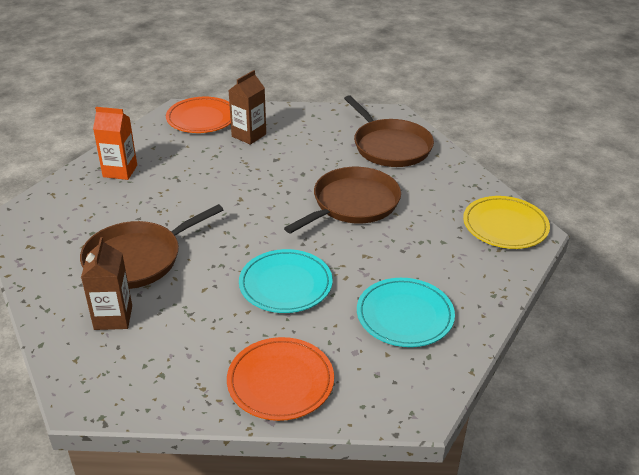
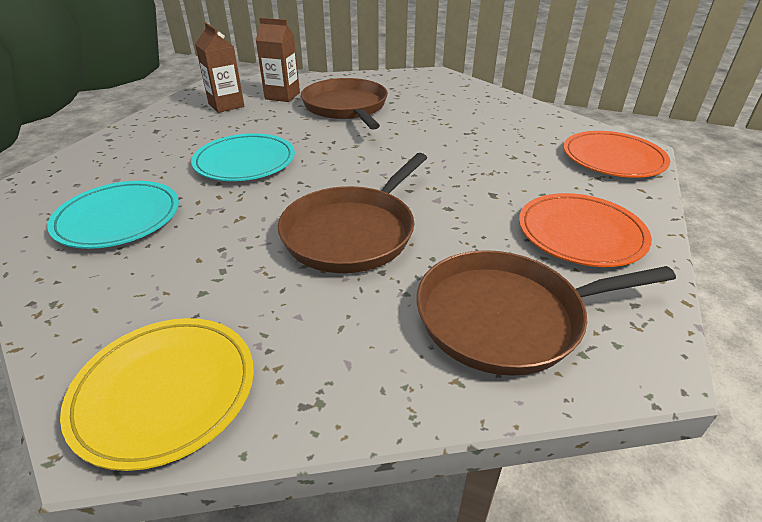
camera: 110 degrees right, 0 degrees up
orange carton [93,107,137,180] -> none
orange plate [227,337,334,421] -> orange plate moved to [519,193,652,267]
brown carton [228,70,266,145] -> brown carton moved to [195,23,244,113]
brown pan [284,167,401,234] -> brown pan turned 60 degrees clockwise [278,153,427,273]

